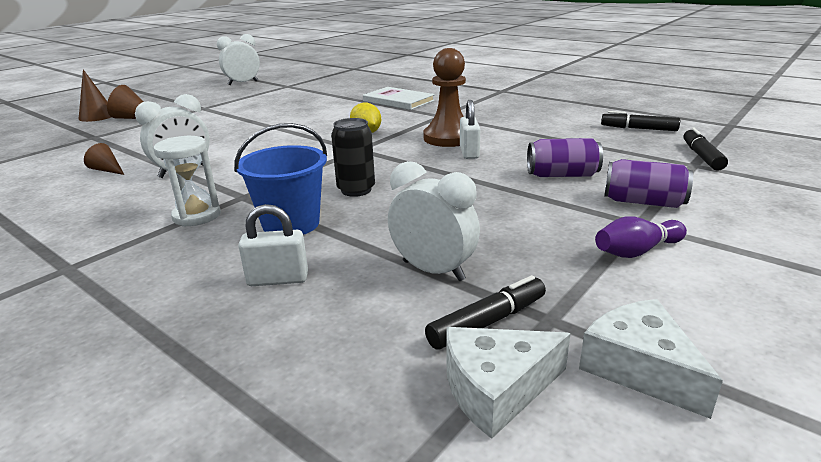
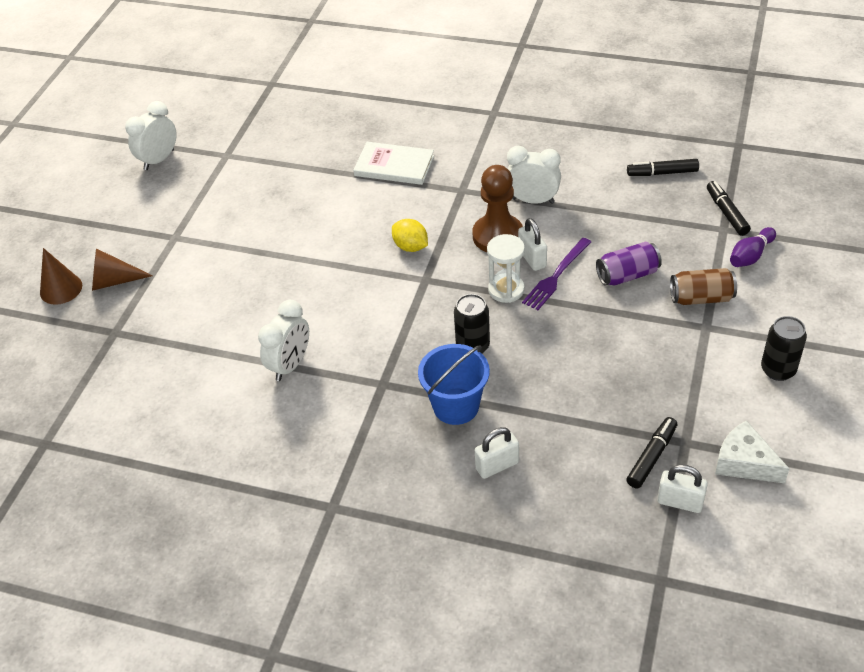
camera: 20 degrees left, 20 degrees up
brown cone [84,143,124,175] -> none
white hourglass [153,136,221,227] -> white hourglass moved to [487,234,525,303]
white clock [388,161,480,281] -> white clock moved to [507,146,561,204]
white cheese [446,327,571,439] -> white padlock [657,464,708,513]
purple bowling pin [595,216,687,258] -> purple bowling pin moved to [730,227,776,267]
purple can [604,159,693,208] -> brown can [670,268,737,305]
none -> purple fork [522,238,591,310]
none -> black can [761,316,807,381]

